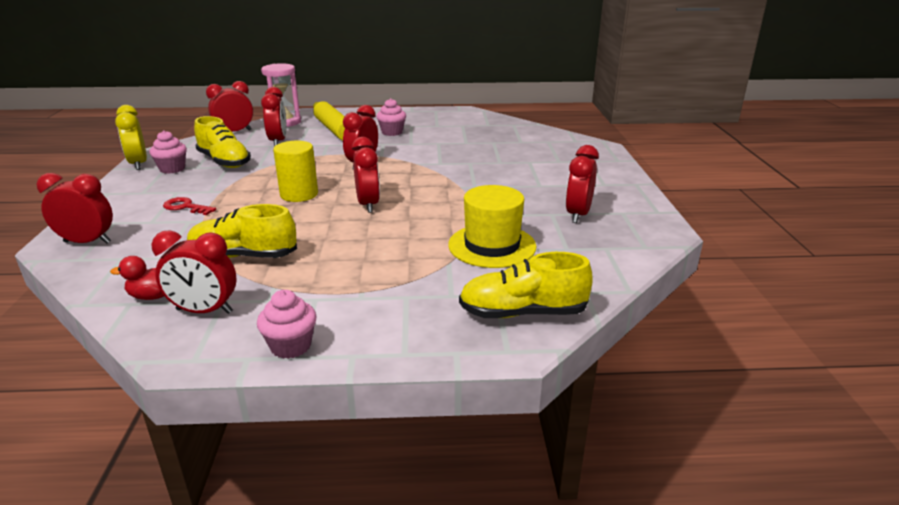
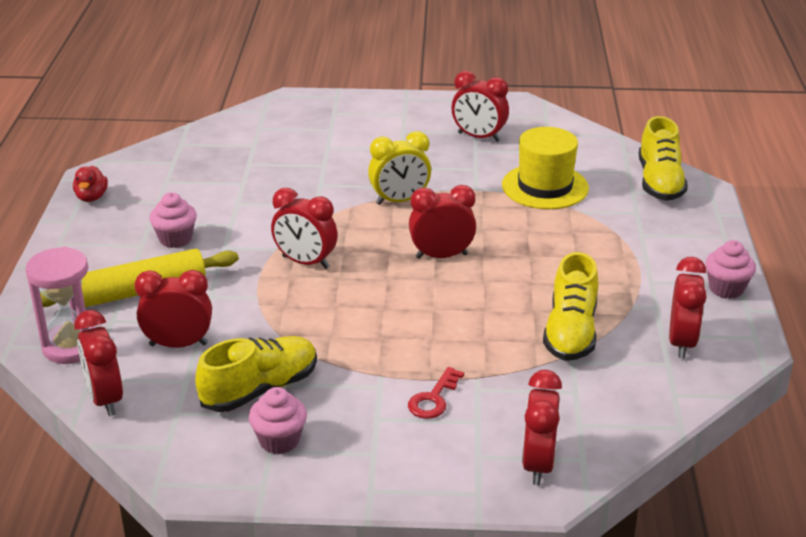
camera: 85 degrees left, 5 degrees up
red duck [110,256,164,300] -> red duck moved to [73,166,108,202]
yellow clock [115,105,147,170] -> yellow clock moved to [368,131,431,205]
yellow cylinder [273,141,318,202] -> none

